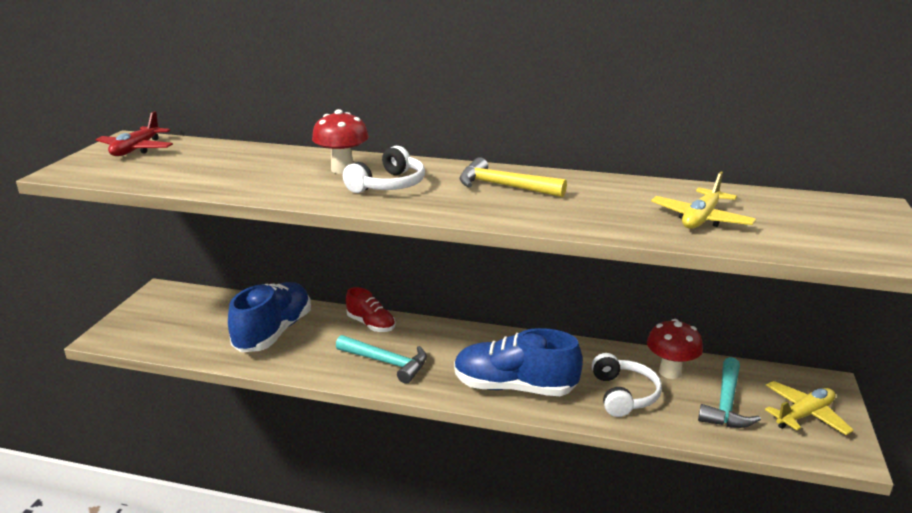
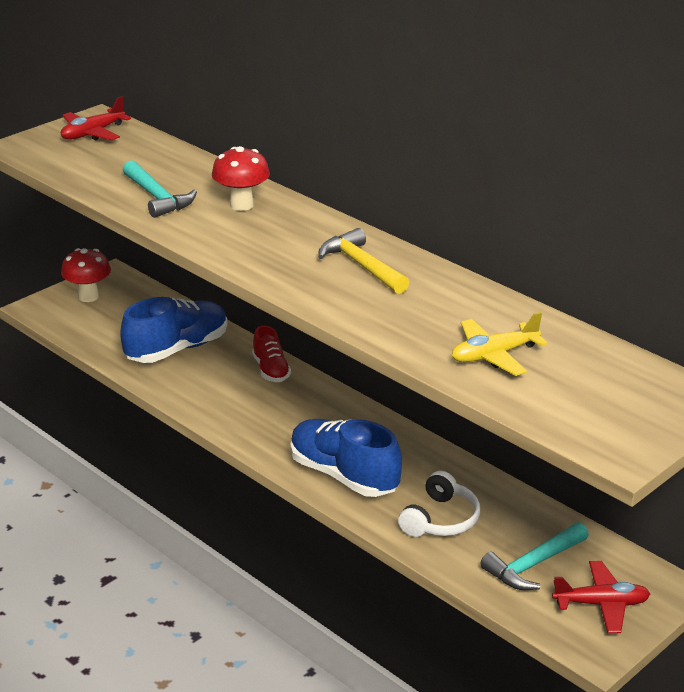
camera: 30 degrees right, 5 degrees up
turquoise hammer [336,335,427,384] -> turquoise hammer moved to [123,160,197,218]
white headphones [343,146,425,193] -> none
red mushroom [647,319,703,379] -> red mushroom moved to [61,248,111,302]
yellow plane [765,381,854,435] -> red plane [552,561,650,634]

